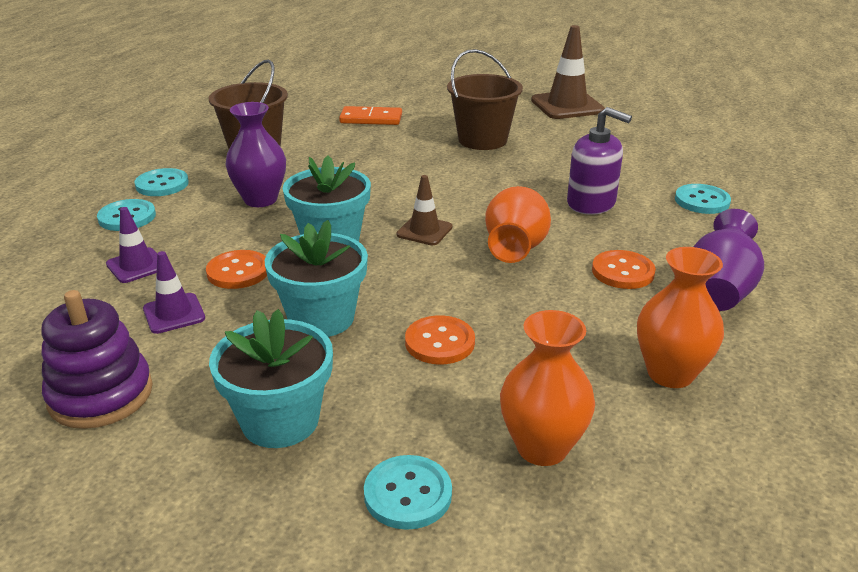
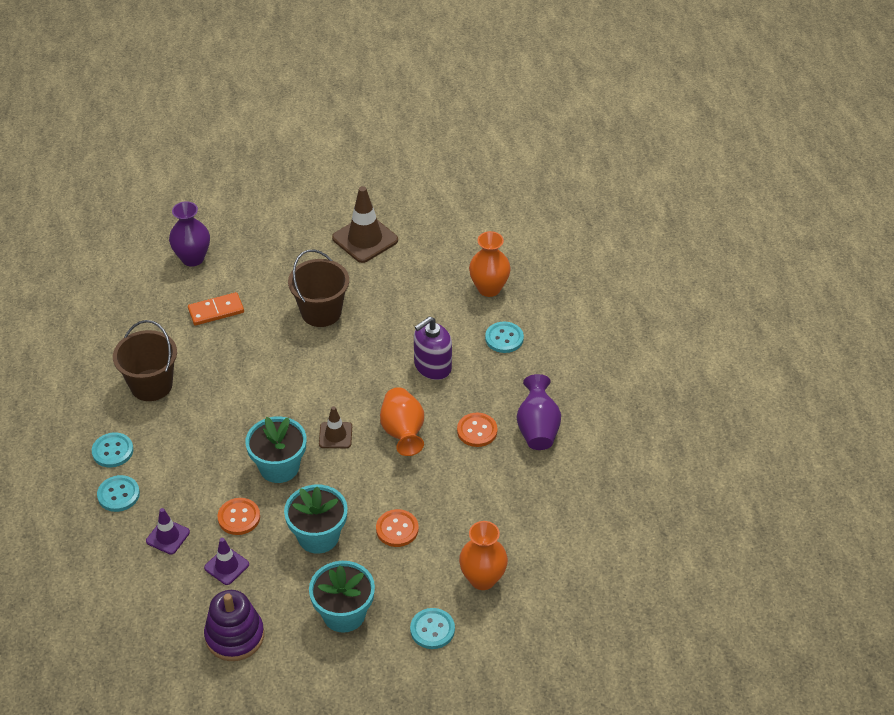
camera: 25 degrees left, 15 degrees up
purple vase [225,102,286,207] -> purple vase moved to [169,201,210,267]
purple soap dispenser [567,107,632,215] -> purple soap dispenser turned 135 degrees clockwise [414,316,452,380]
orange vase [637,247,724,388] -> orange vase moved to [469,231,511,297]

